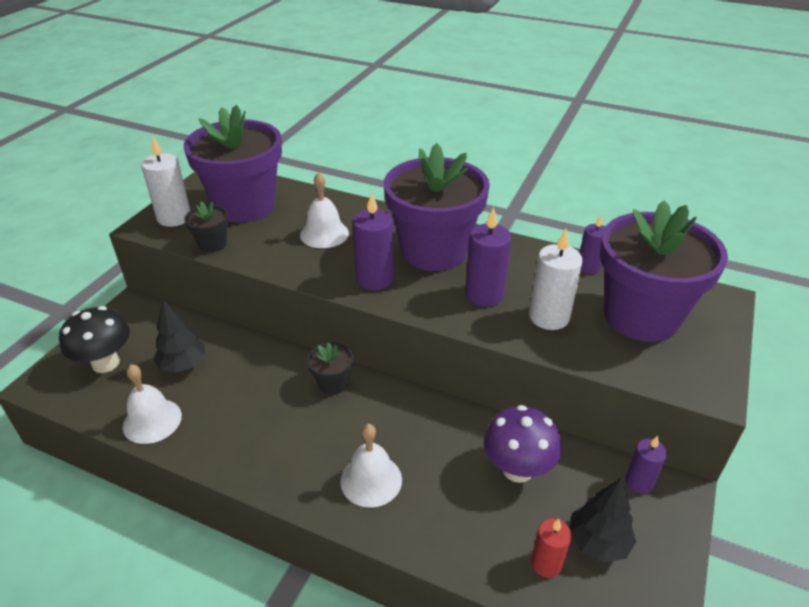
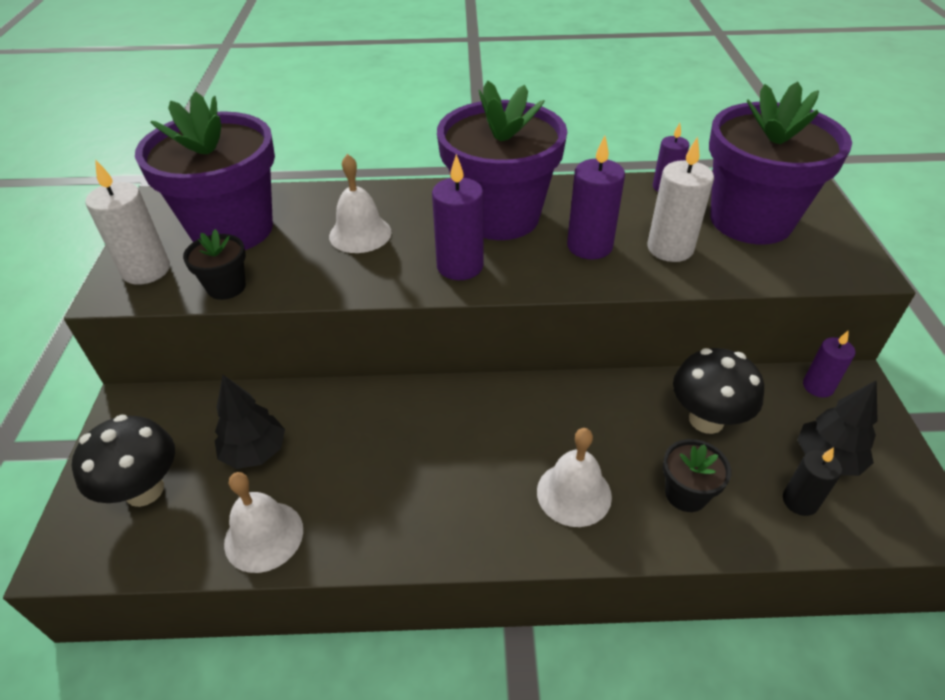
camera: 25 degrees left, 5 degrees up
black flower pot [307,342,354,395] -> black flower pot moved to [663,439,731,512]
purple mushroom [484,405,562,483] -> black mushroom [673,348,764,434]
red candle [531,518,572,578] -> black candle [783,447,842,516]

